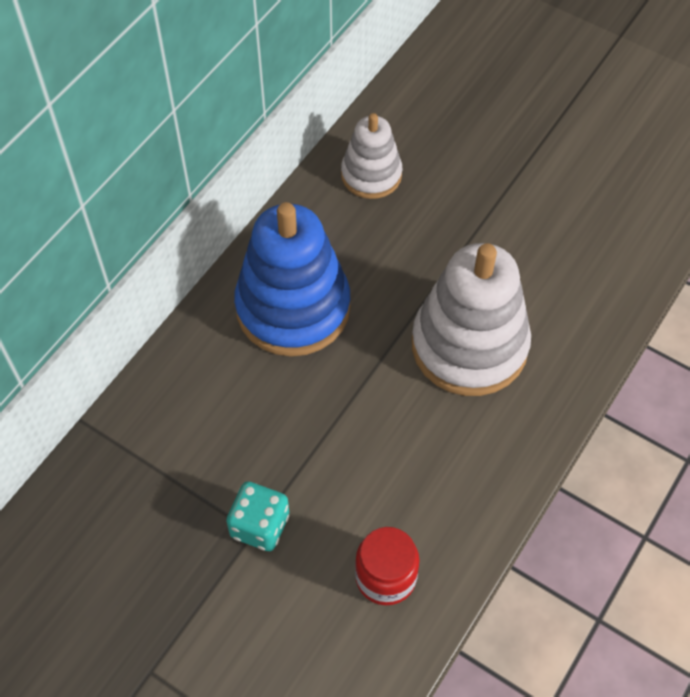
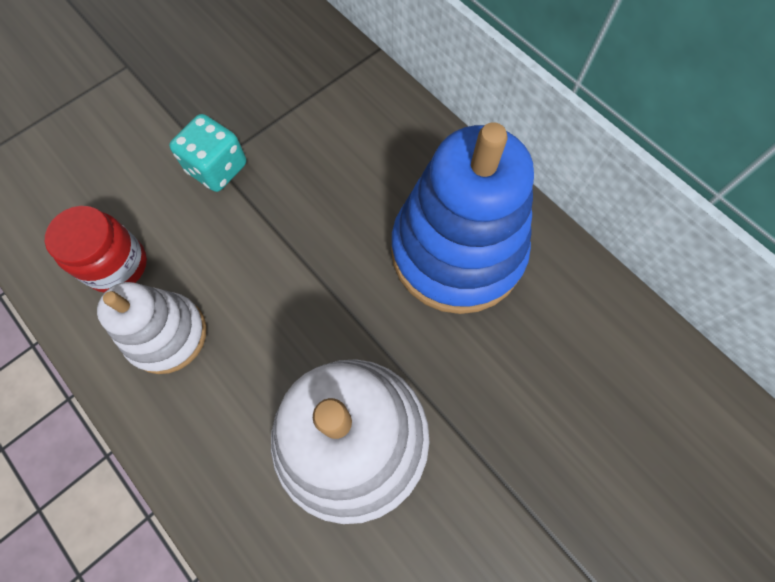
camera: 105 degrees right, 10 degrees up
white stacking toy [341,113,402,199] -> white stacking toy moved to [97,282,207,374]

